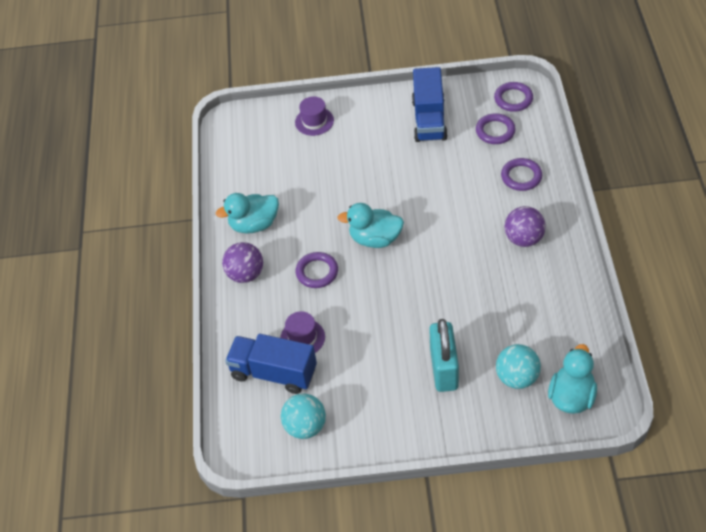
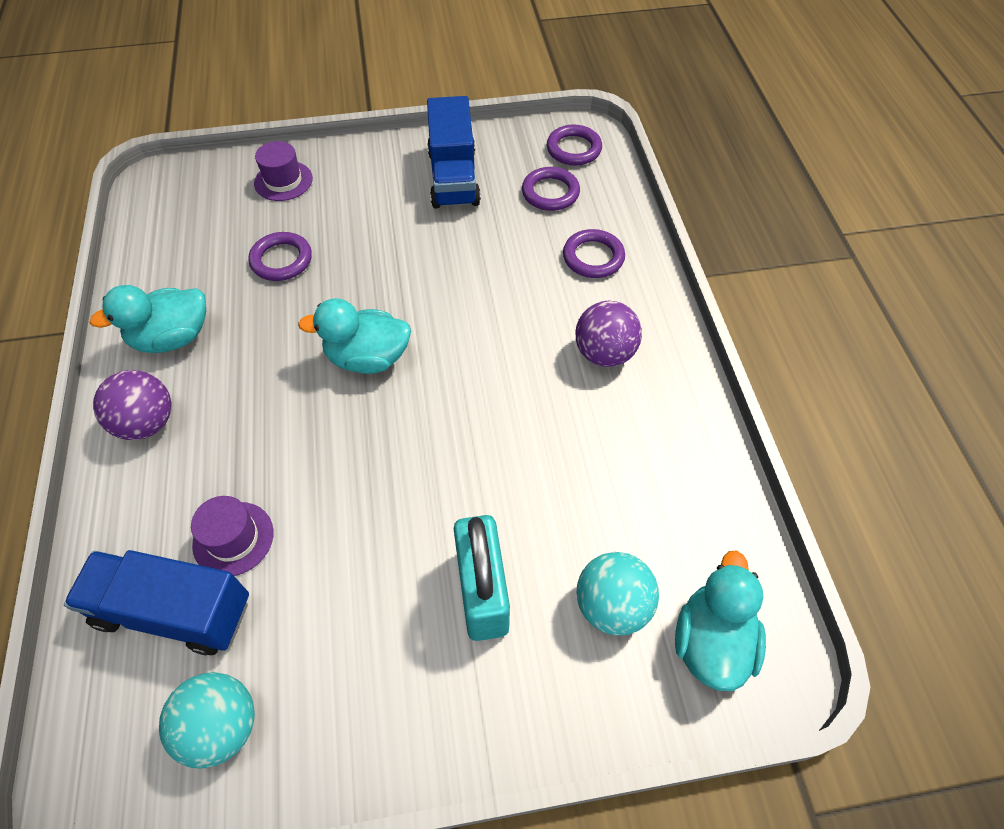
camera: 10 degrees left, 5 degrees up
purple ring [296,252,338,288] -> purple ring moved to [248,232,312,281]

